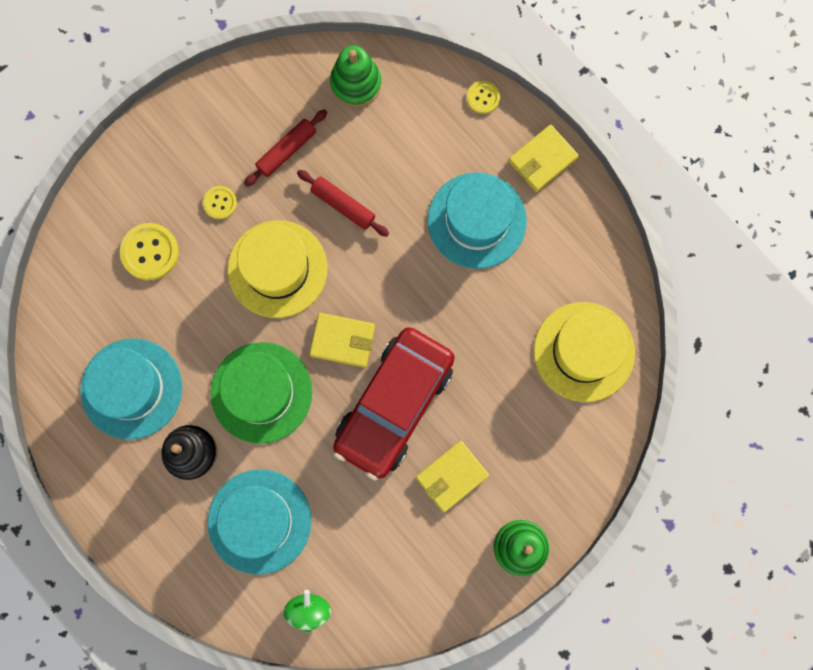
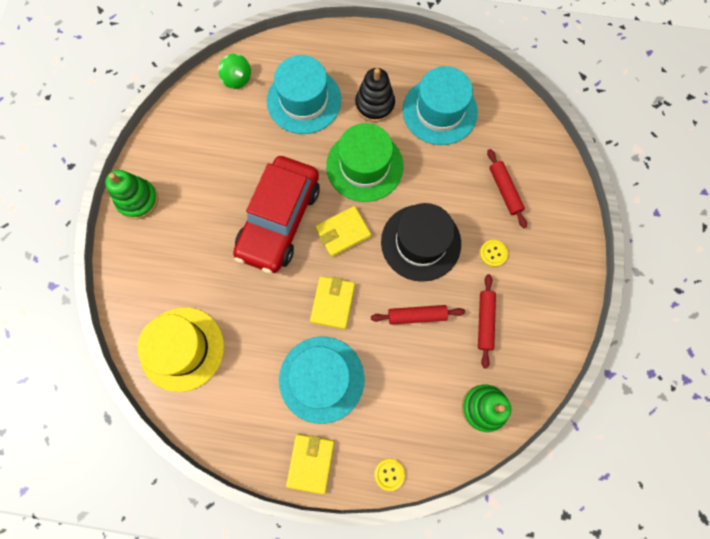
camera: 140 degrees right, 5 degrees down
yellow button [120,223,179,280] -> red rolling pin [487,149,527,228]
yellow hat [228,220,327,318] -> black hat [381,203,461,282]
red car [333,327,455,481] -> red car turned 150 degrees counterclockwise [233,156,320,274]
yellow wallet [416,441,489,512] -> yellow wallet moved to [310,276,355,330]

